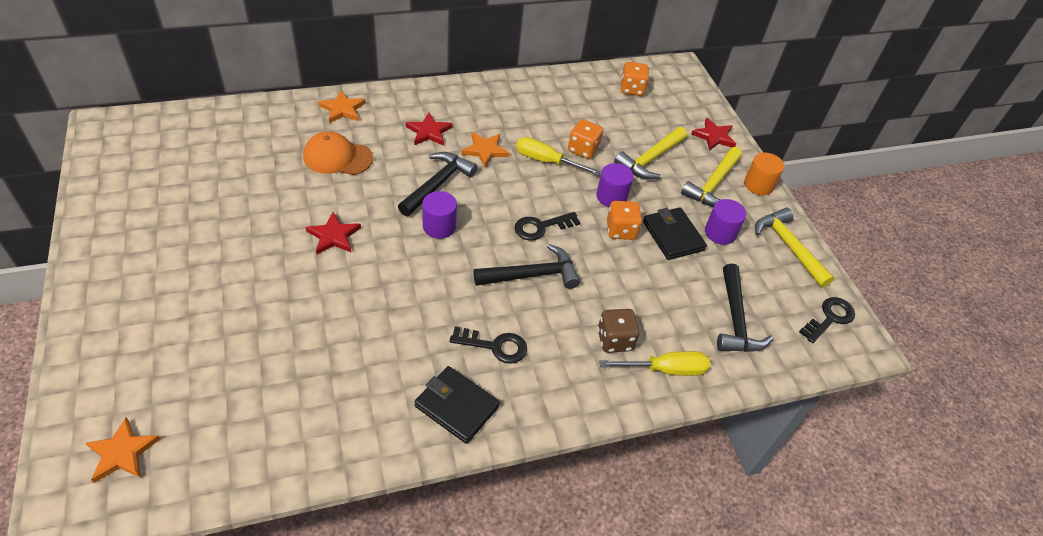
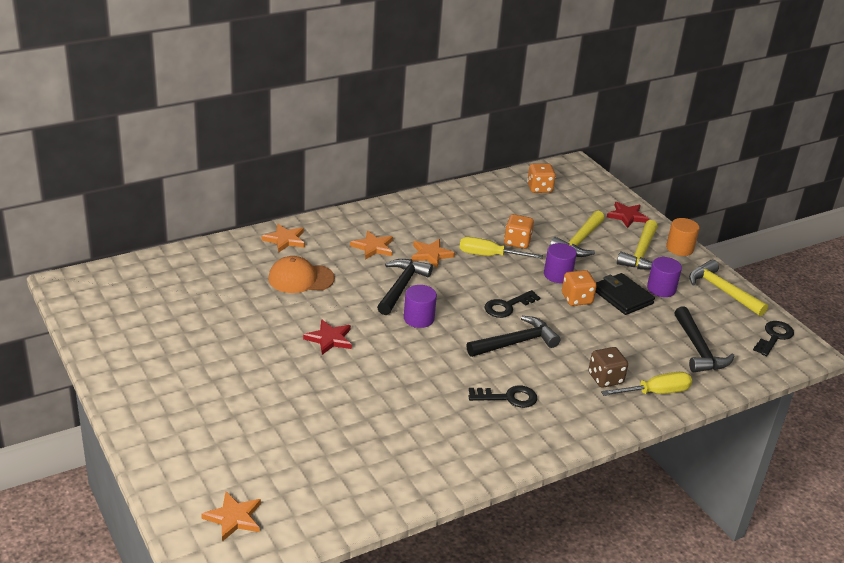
camera: 10 degrees left, 15 degrees down
red star [406,113,453,146] -> orange star [350,231,393,260]
black wallet [414,366,500,444] -> none

